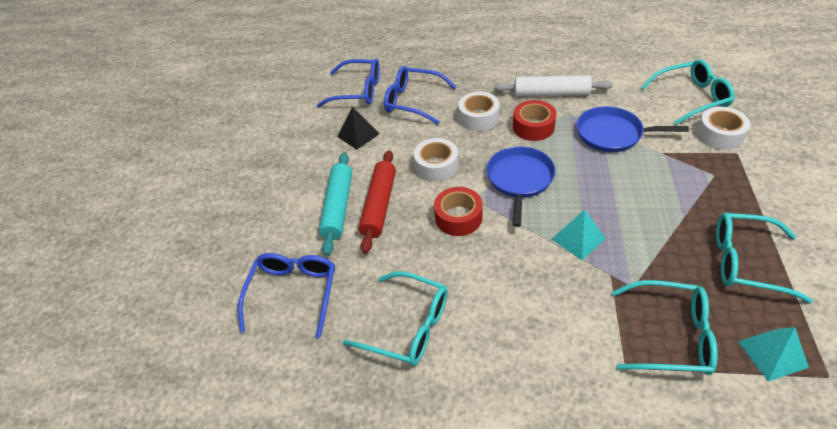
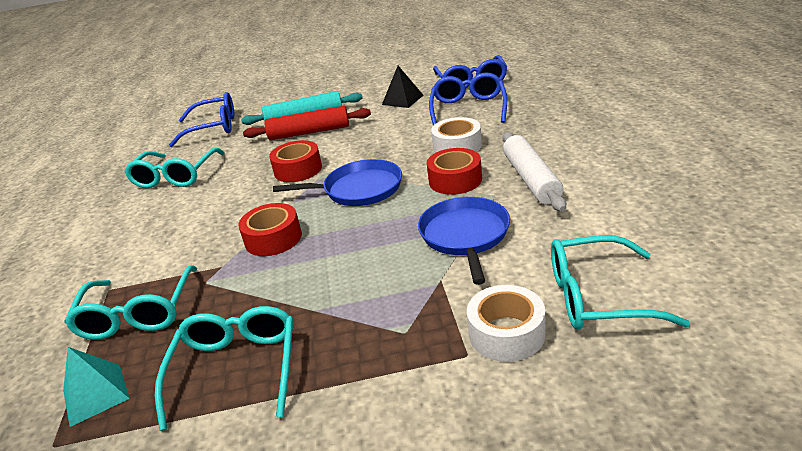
camera: 75 degrees right, 15 degrees down
white tape [414,138,458,182] -> none
turquoise pyramid [552,209,606,260] -> red tape [238,203,302,256]
turquoise glasses [641,59,734,125] -> turquoise glasses turned 120 degrees clockwise [551,235,690,330]

